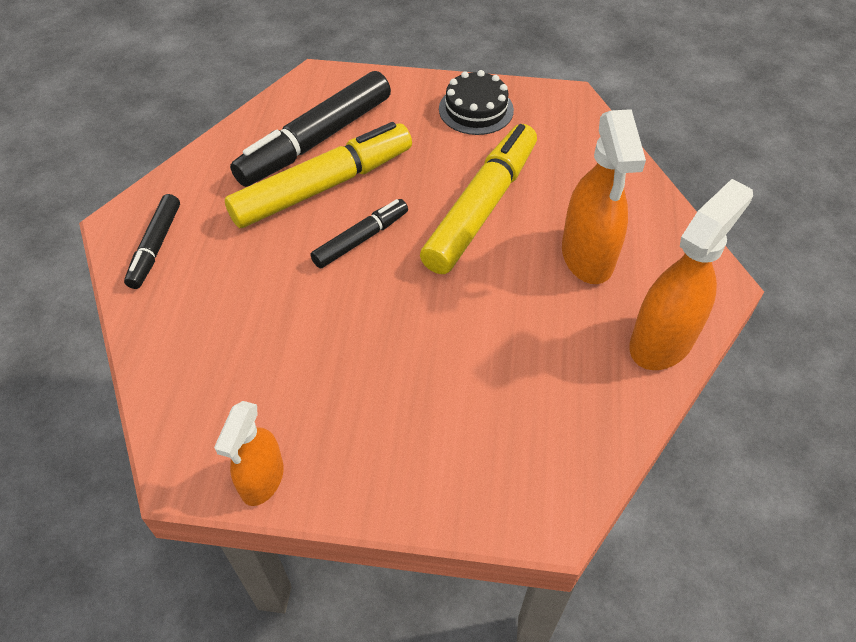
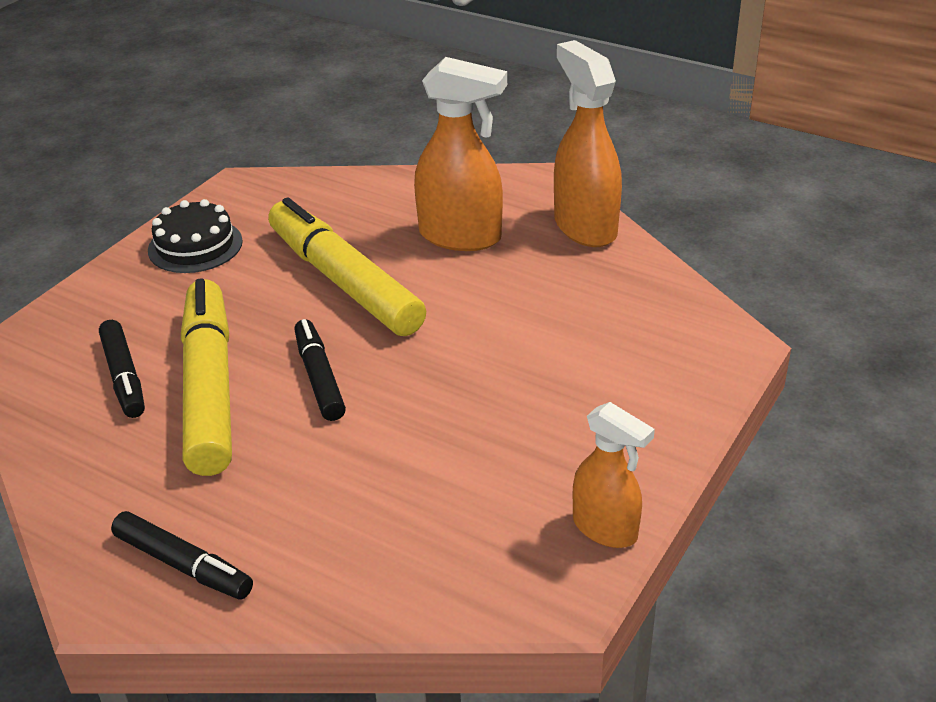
camera: 65 degrees left, 15 degrees down
black marker [230,71,391,187] -> black marker [99,320,145,418], size x0.54

